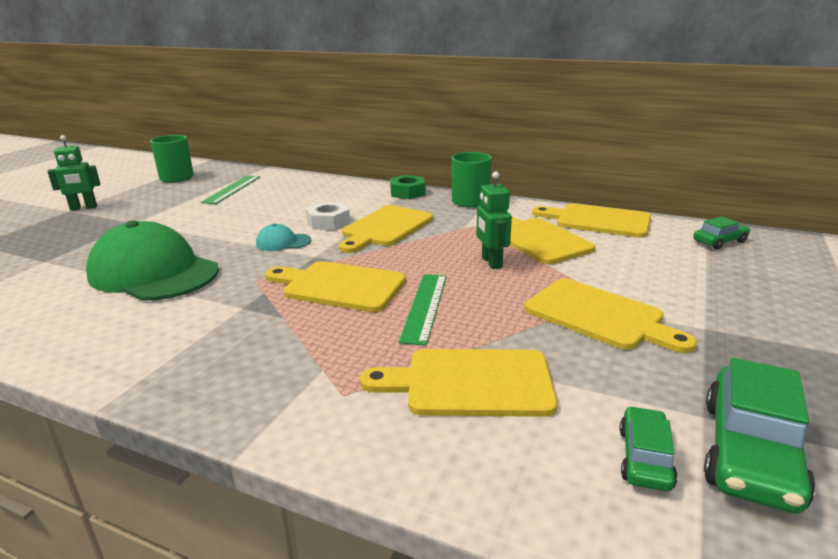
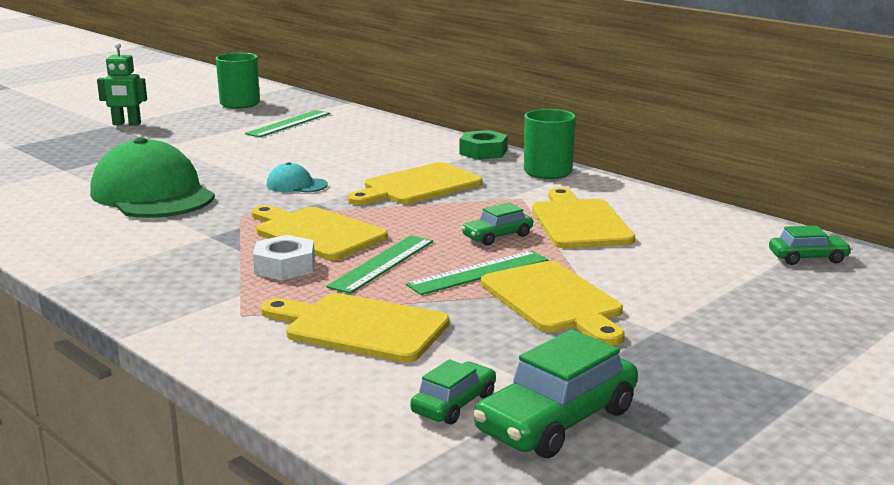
camera: 20 degrees right, 5 degrees down
white nut [306,202,350,230] -> white nut moved to [253,235,315,280]
green robot [476,172,512,269] -> green car [461,202,533,246]
yellow cutting board [532,203,651,238] -> none
none -> green ruler [406,250,548,295]

